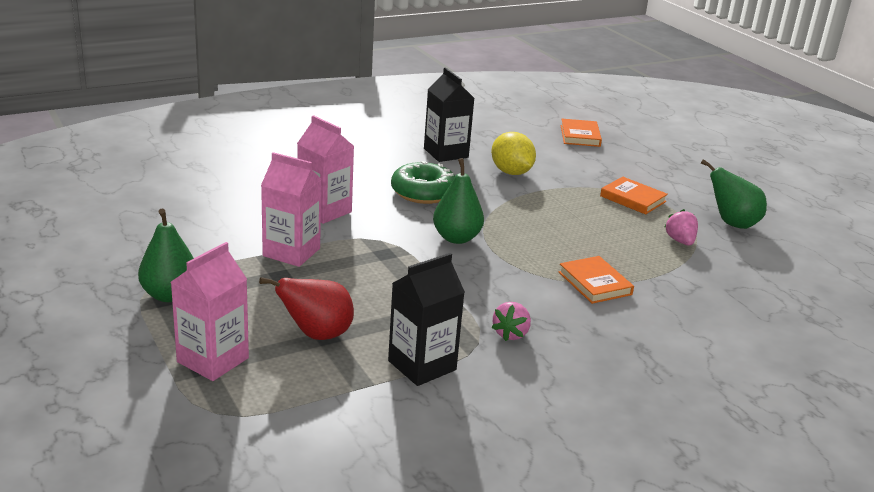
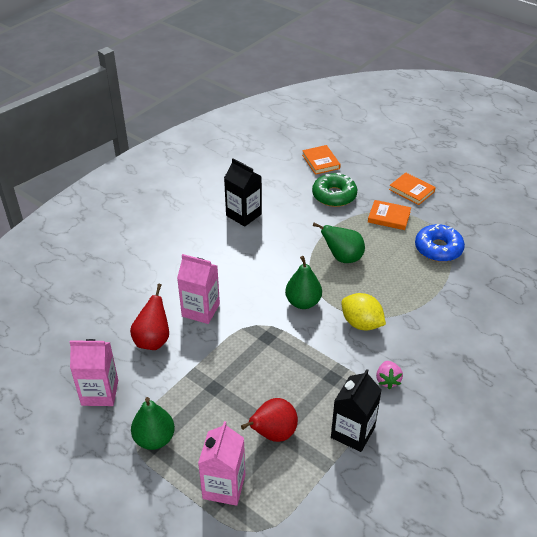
camera: 20 degrees left, 15 degrees up
pink carton [261,152,321,267] -> pink carton moved to [70,339,118,406]
green donut [391,161,455,204] -> green donut moved to [312,173,357,207]
yellow lemon [491,132,536,175] -> yellow lemon moved to [341,293,386,330]
orange book [559,256,634,304] -> orange book moved to [389,173,436,205]
pink strawberry [665,209,698,245] -> blue donut [415,224,465,262]
green pear [701,159,767,229] -> green pear moved to [313,223,365,263]
none -> red pear [130,284,169,350]

